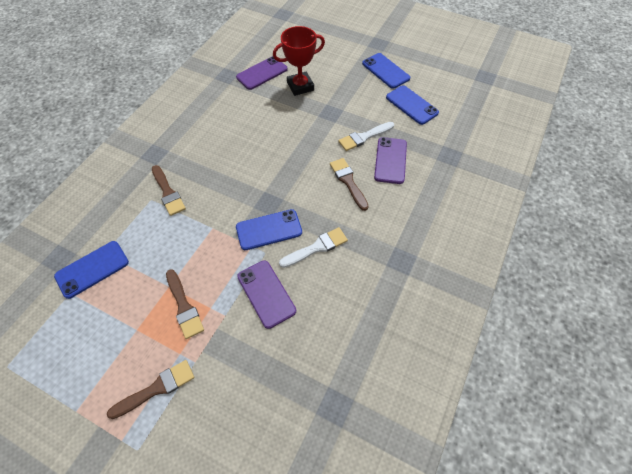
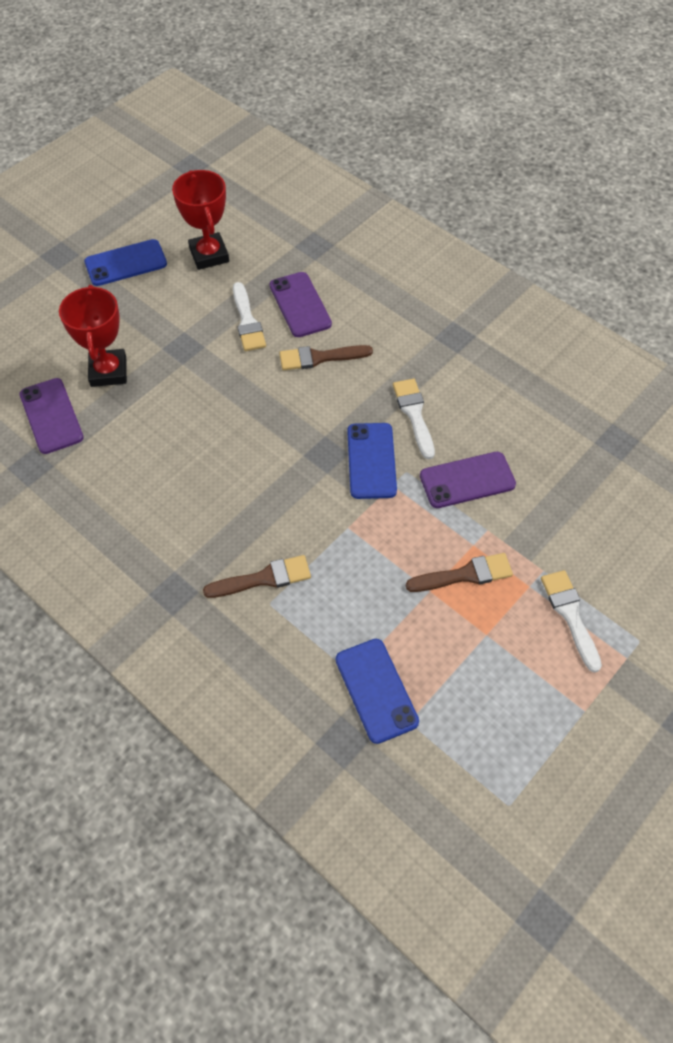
camera: 75 degrees left, 0 degrees up
brown brush [107,360,194,419] -> white brush [541,570,602,673]
purple phone [374,137,407,184] -> purple phone turned 45 degrees clockwise [270,272,332,337]
blue phone [386,85,439,125] -> red trophy [172,170,229,270]

